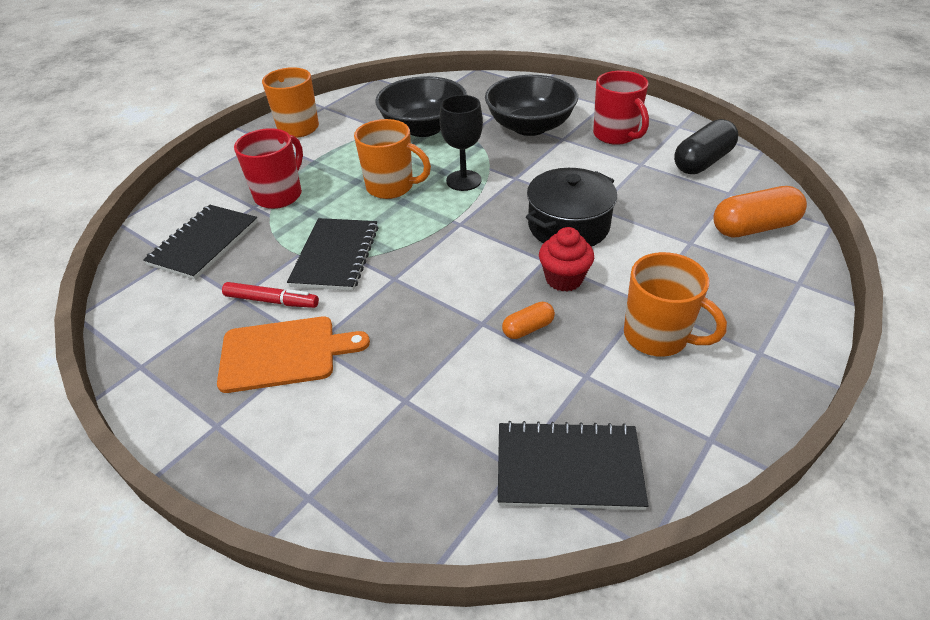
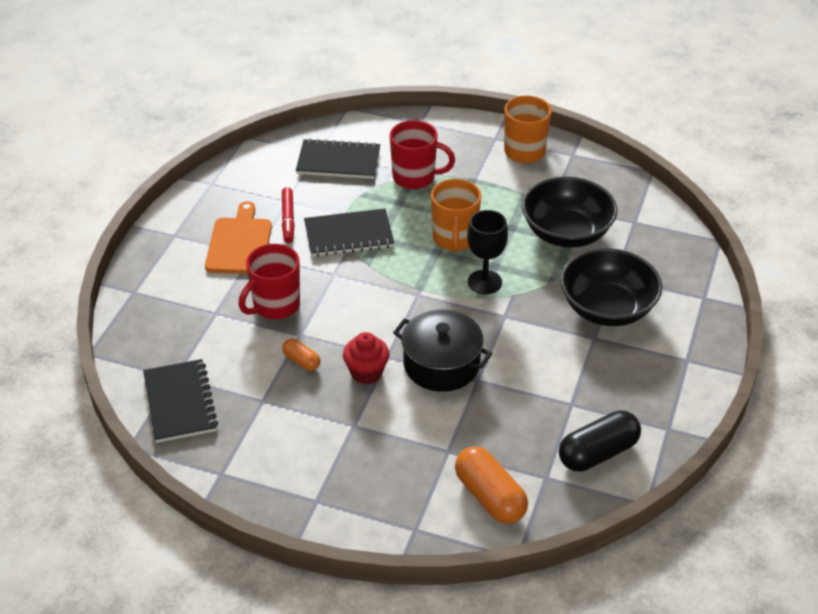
camera: 70 degrees right, 0 degrees up
orange cutting board [217,317,370,393] -> orange cutting board turned 150 degrees counterclockwise [205,201,272,274]
red mug [593,71,649,145] -> red mug moved to [238,244,300,319]
orange mug [624,252,727,357] -> none
black capsule [674,119,738,174] -> black capsule turned 60 degrees counterclockwise [559,411,641,472]

